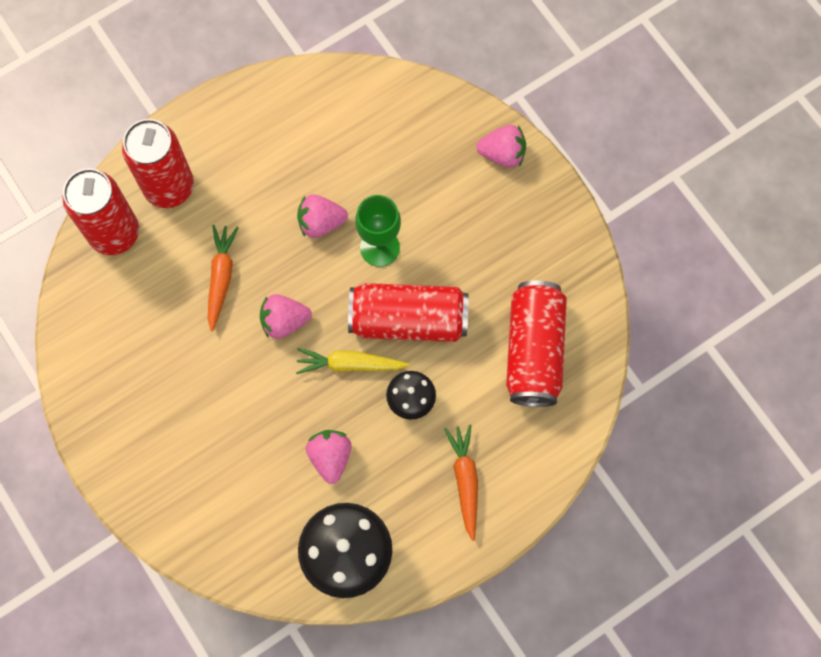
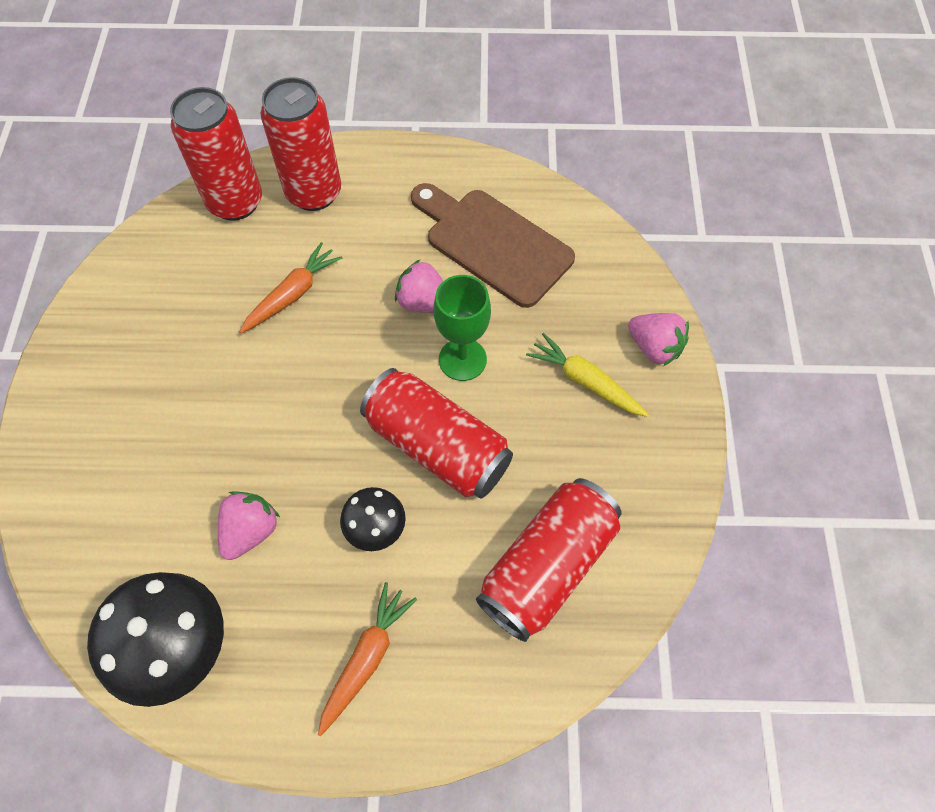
camera: 35 degrees right, 10 degrees down
pink strawberry [260,294,312,339] -> none
yellow carrot [296,348,410,374] -> yellow carrot moved to [526,333,649,417]
none -> brown cutting board [411,183,575,308]

